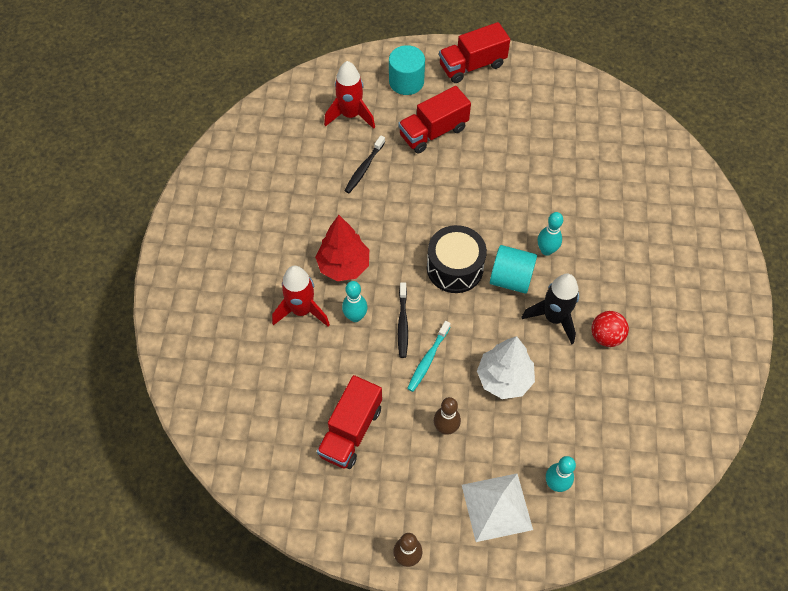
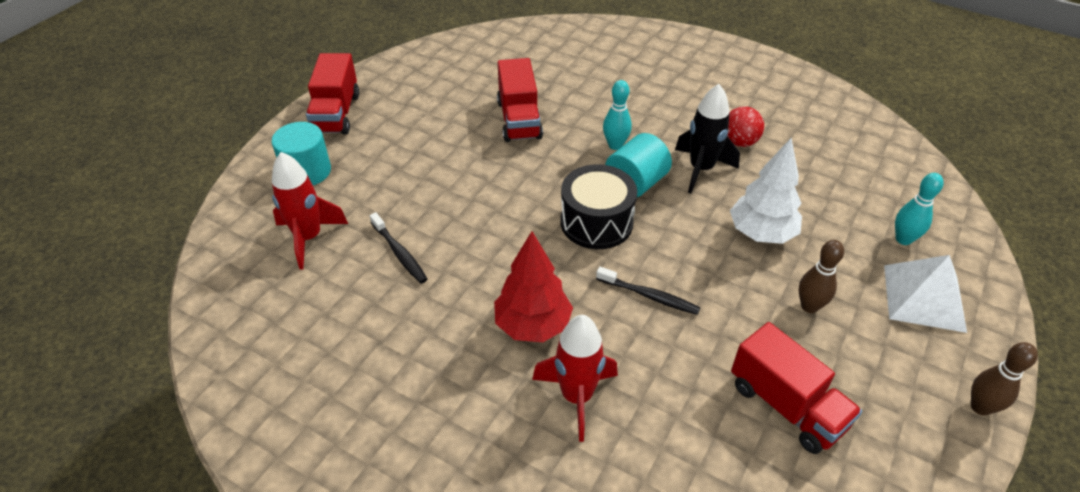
camera: 65 degrees left, 15 degrees down
turquoise bowling pin [342,281,368,322] -> none
red truck [398,86,471,153] -> red truck moved to [497,58,543,142]
turquoise toothbrush [407,321,451,392] -> none

